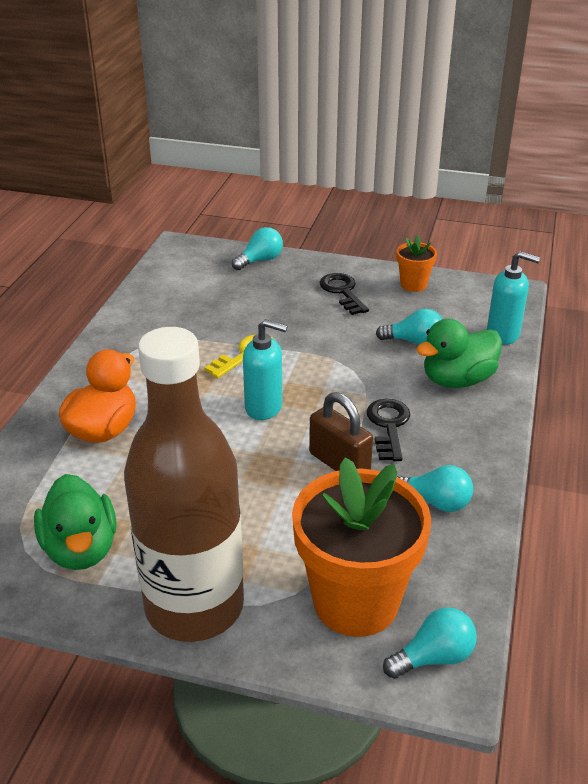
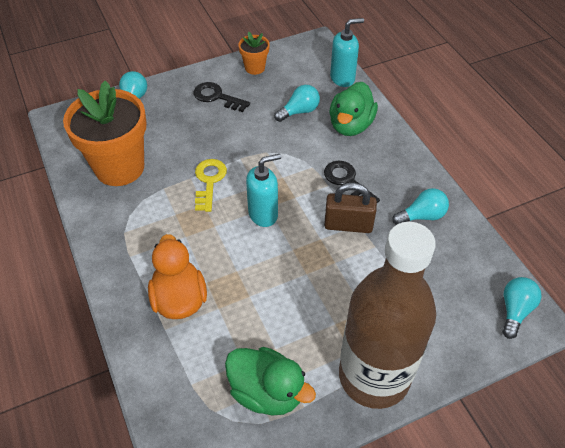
camera: 40 degrees left, 15 degrees up
orange flower pot [292,457,431,637] -> orange flower pot moved to [63,81,147,186]

